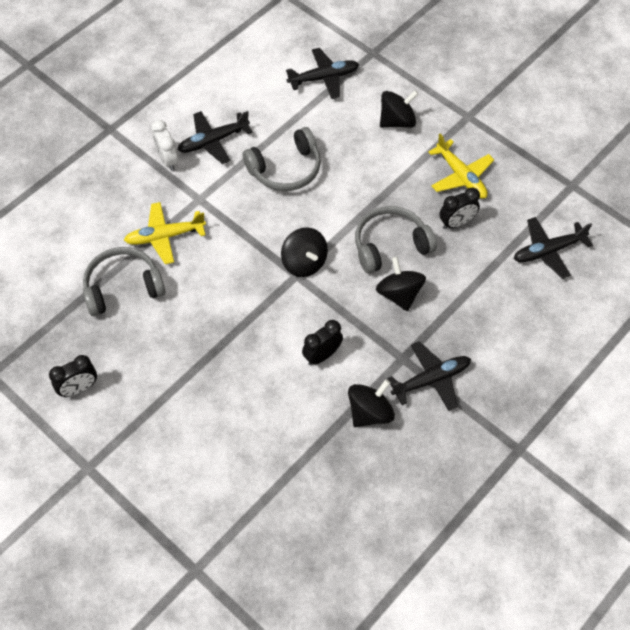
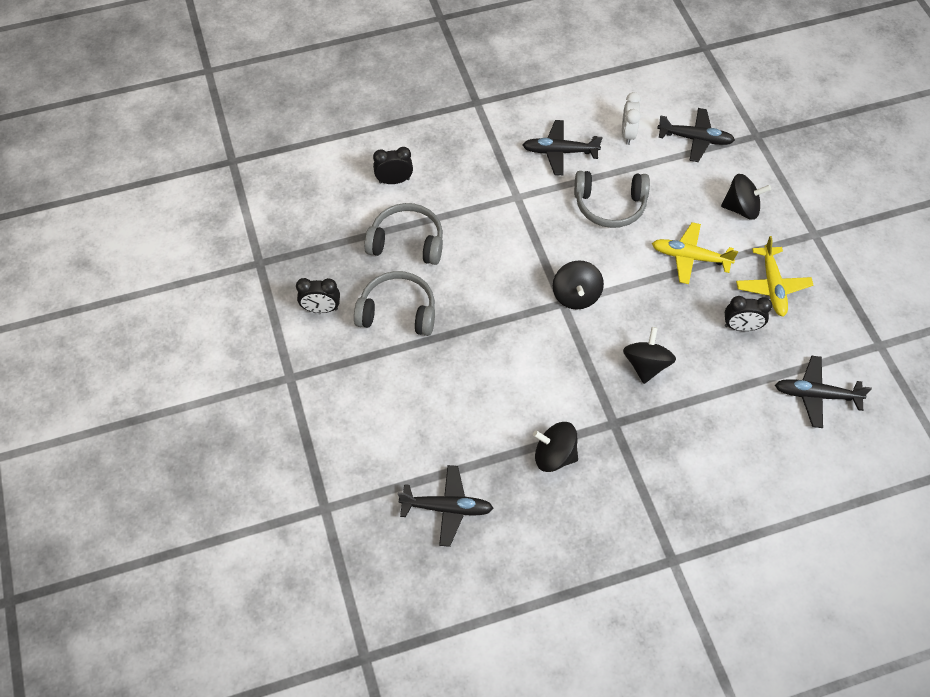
camera: 30 degrees right, 0 degrees up
yellow plane [124,202,206,264] -> yellow plane moved to [652,222,738,284]
white clock [152,120,178,171] -> white clock moved to [622,92,641,145]
black clock [302,320,343,366] -> black clock moved to [373,147,413,184]
black spinning top [348,379,395,427] -> black spinning top turned 150 degrees counterclockwise [533,422,578,472]
grey headphones [355,206,437,274] -> grey headphones moved to [354,271,435,336]
black plane [387,341,471,411] -> black plane moved to [398,465,493,547]

